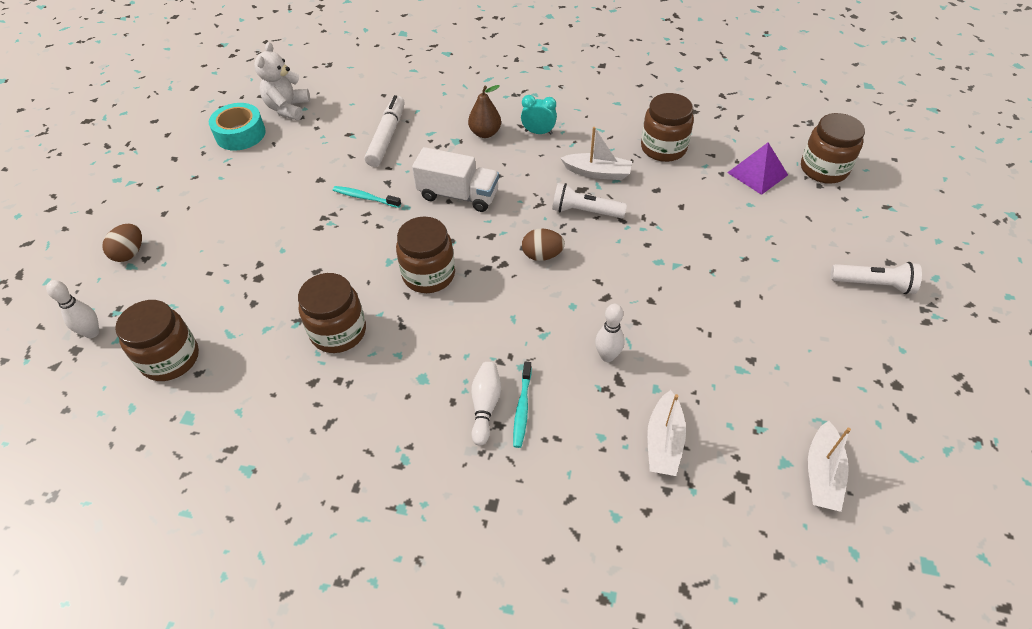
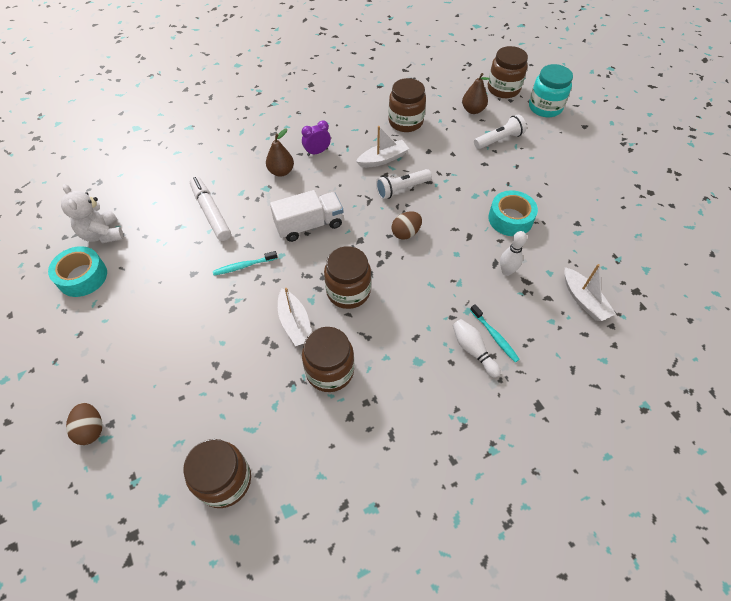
camera: 40 degrees left, 5 degrees up
white bowling pin [46,280,99,338] -> none
turquoise clock [521,95,557,135] -> purple clock [302,120,331,156]
purple pyramid [727,142,788,195] -> brown pear [462,73,490,114]
white boat [808,421,851,512] -> white boat moved to [278,288,311,346]
white flashlight [830,262,922,294] -> white flashlight moved to [474,115,526,149]
none -> turquoise tape [488,190,538,236]
none -> turquoise jar [529,64,573,117]

